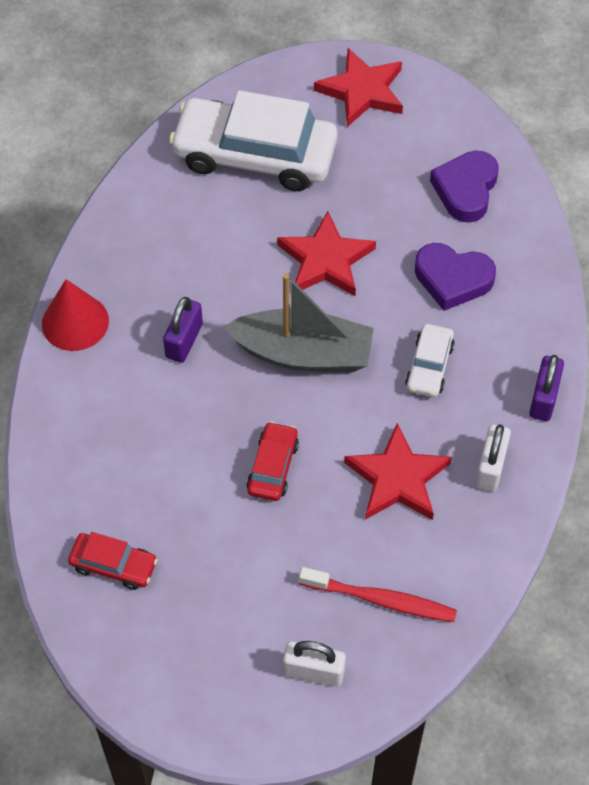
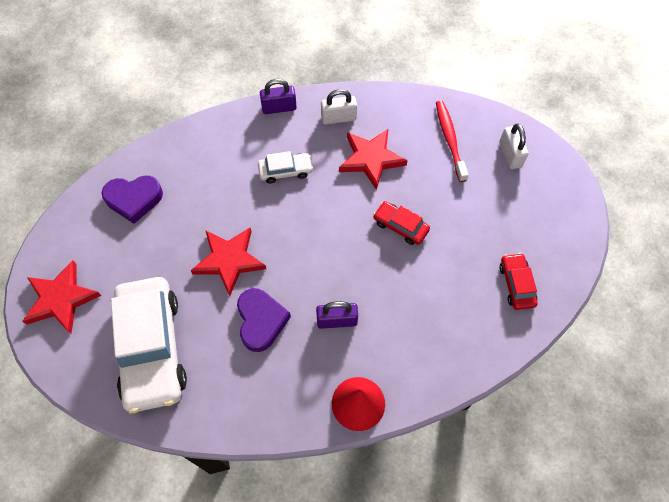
camera: 115 degrees left, 5 degrees up
grey boat [224,273,374,372] -> none
red car [247,422,299,501] -> red car turned 45 degrees clockwise [373,201,430,245]
purple heart [415,243,496,311] -> purple heart moved to [237,288,291,352]

